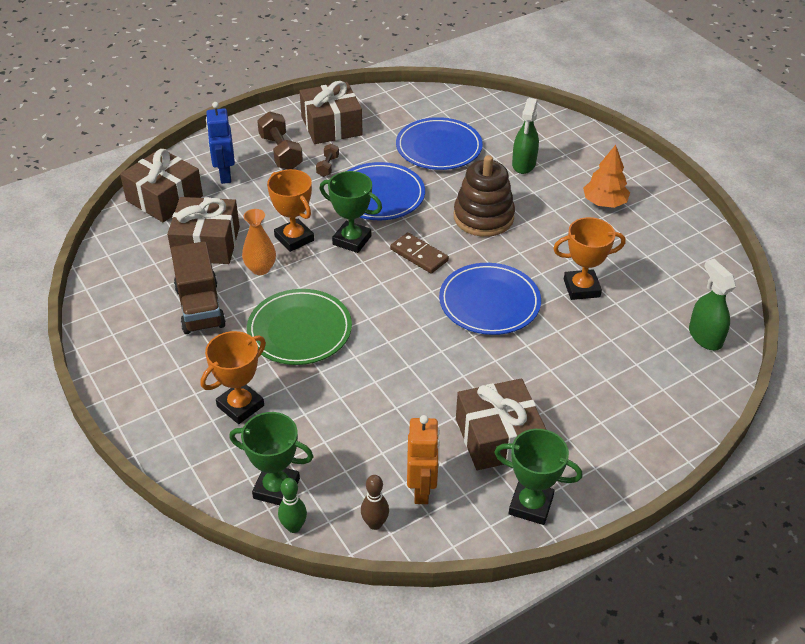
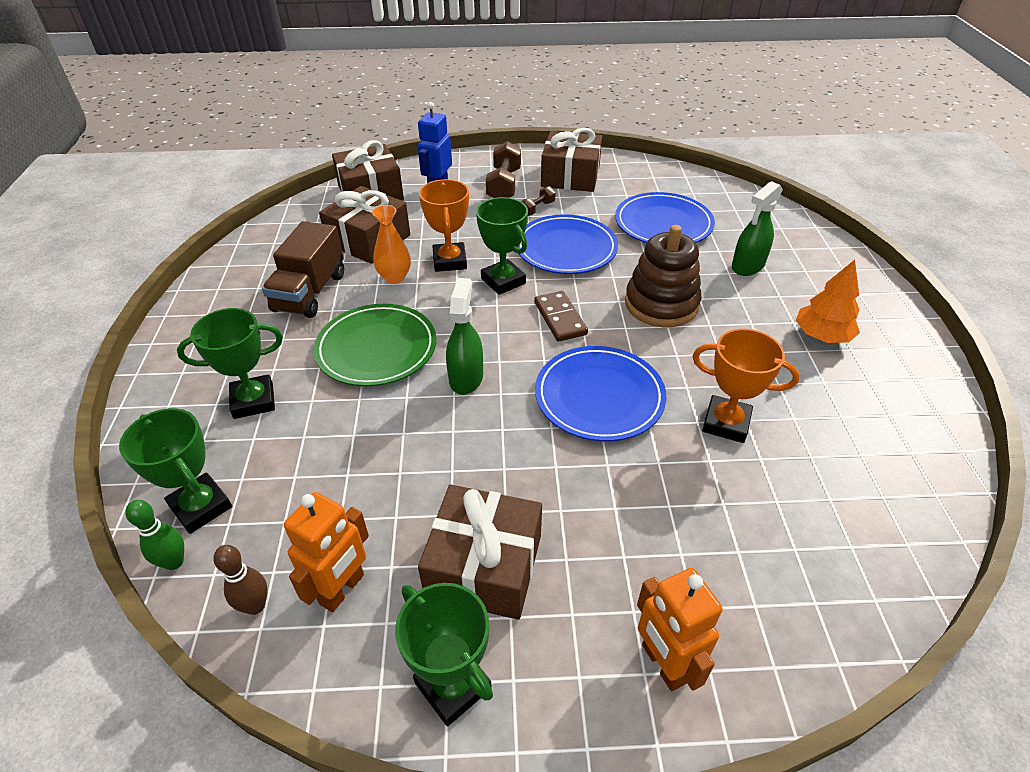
camera: 30 degrees right, 0 degrees up
orange trophy [201,331,266,424] -> green trophy [177,308,283,419]
green spray bottle [689,259,736,350] -> green spray bottle moved to [446,278,483,395]
none -> orange robot [637,568,723,691]

